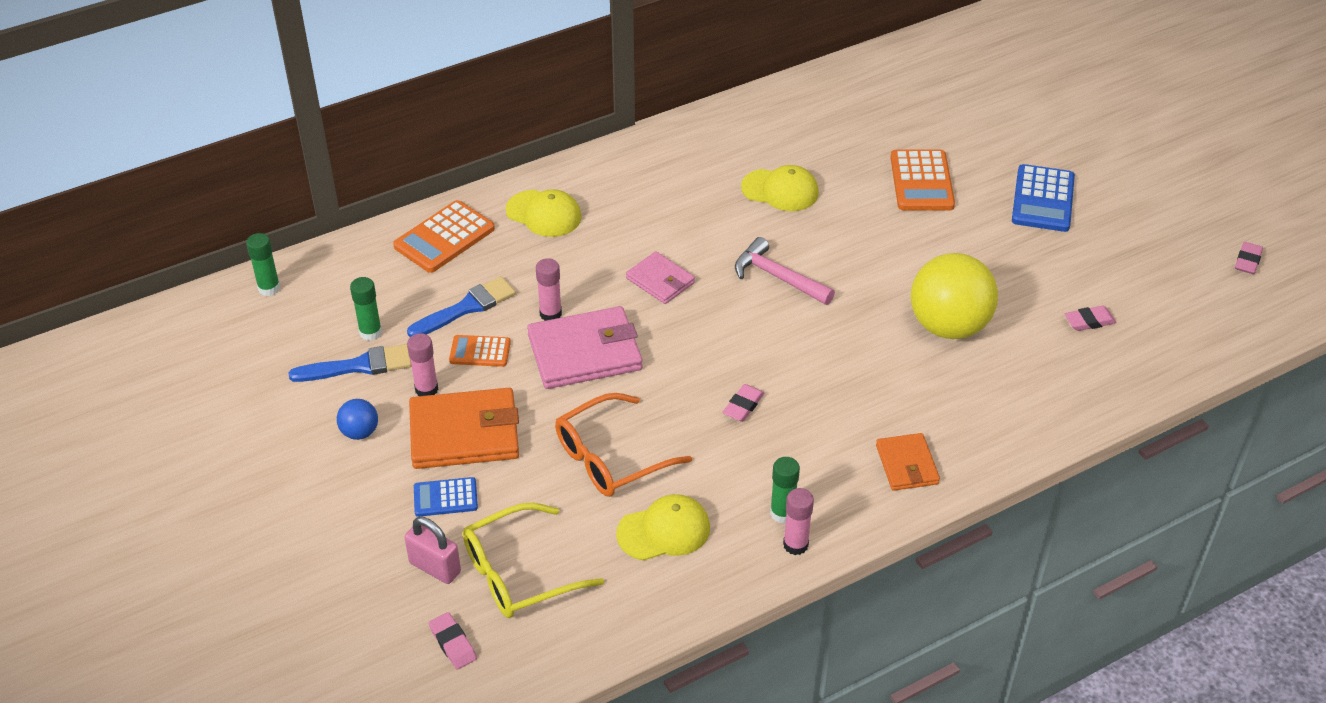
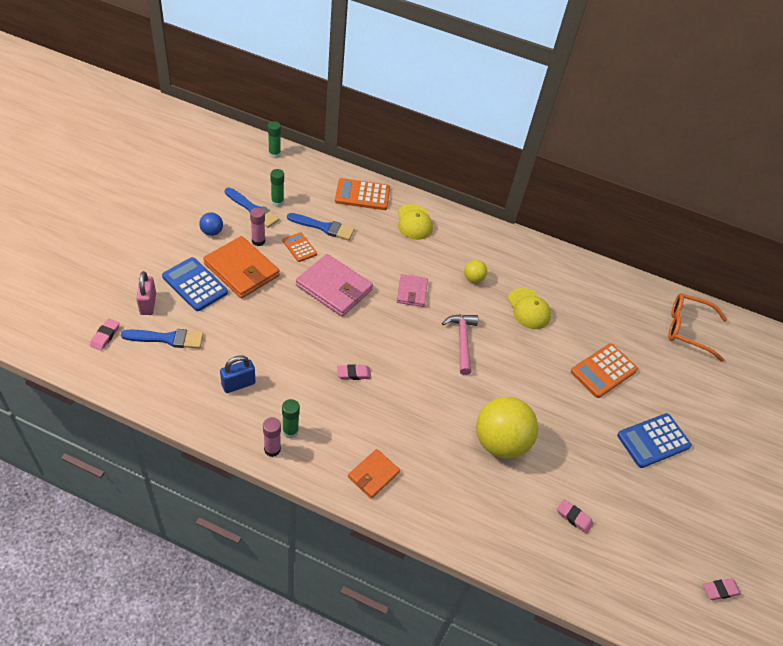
camera: 45 degrees right, 5 degrees up
blue calculator [414,477,478,517] -> blue calculator [162,257,228,311], size x1.67
yellow glasses [463,503,604,618] -> blue brush [121,329,204,349]
pink glue stick [536,258,562,321] -> none
orange glasses [555,393,692,497] -> orange glasses moved to [668,293,727,362]
yellow cap [616,494,710,561] -> blue padlock [220,355,256,393]
none -> yellow ball [464,260,487,283]

